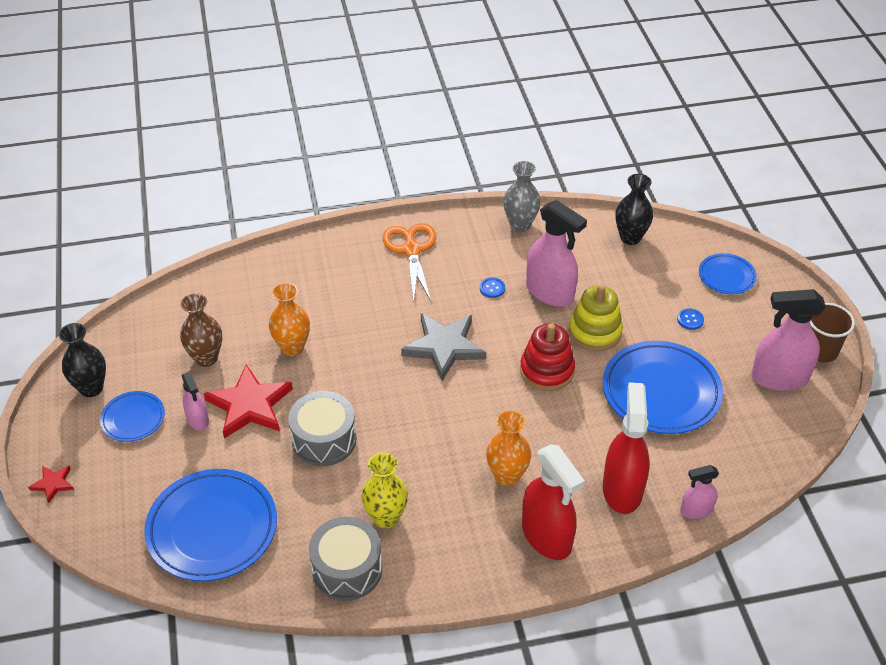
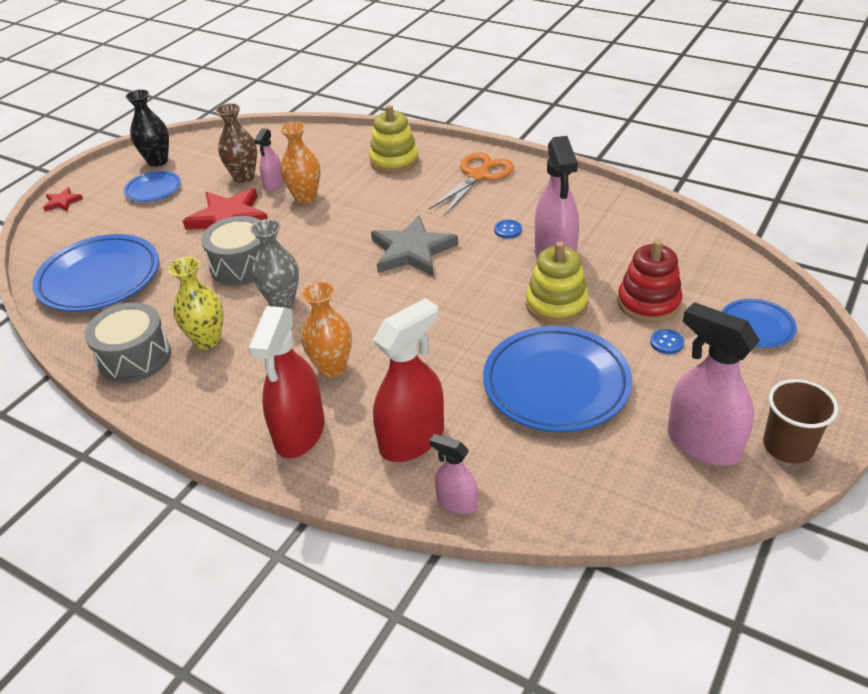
camera: 45 degrees right, 5 degrees down
pink spray bottle [182,372,209,430] -> pink spray bottle moved to [254,128,283,191]
grey vase [503,161,541,232] -> grey vase moved to [250,219,299,308]
red stacking toy [520,323,575,391] -> red stacking toy moved to [618,239,683,323]
black vase [615,174,653,245] -> none
none -> yellow stacking toy [369,105,419,174]

